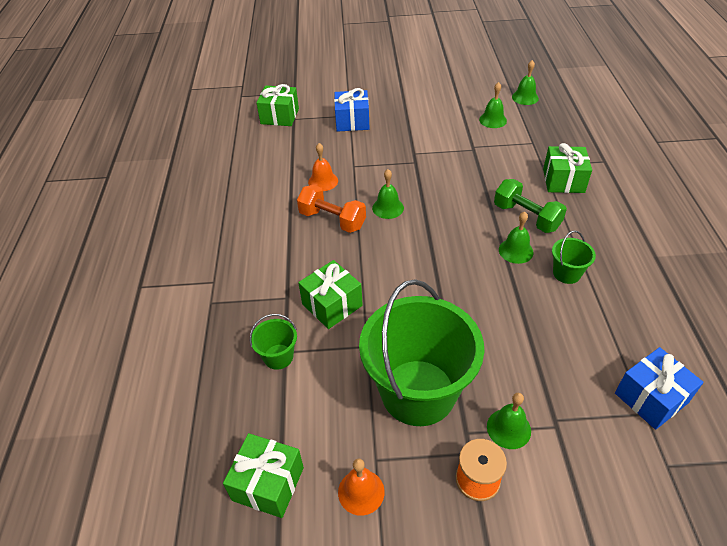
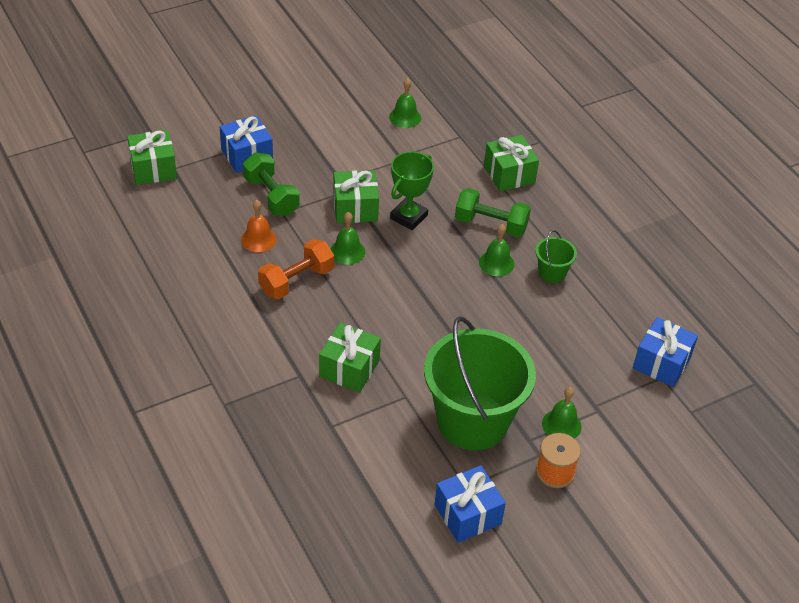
camera: 30 degrees left, 0 degrees up
green gift [223,433,304,518] -> green gift moved to [333,170,379,223]
green bucket [250,314,297,370] -> none
orange dumbbell [297,185,366,233] -> orange dumbbell turned 45 degrees counterclockwise [258,239,334,300]
orange bell [338,458,385,516] -> blue gift [434,465,506,543]
green bell [512,60,539,105] -> none
none -> green dumbbell [243,152,300,216]
none -> green trophy [390,152,434,230]

